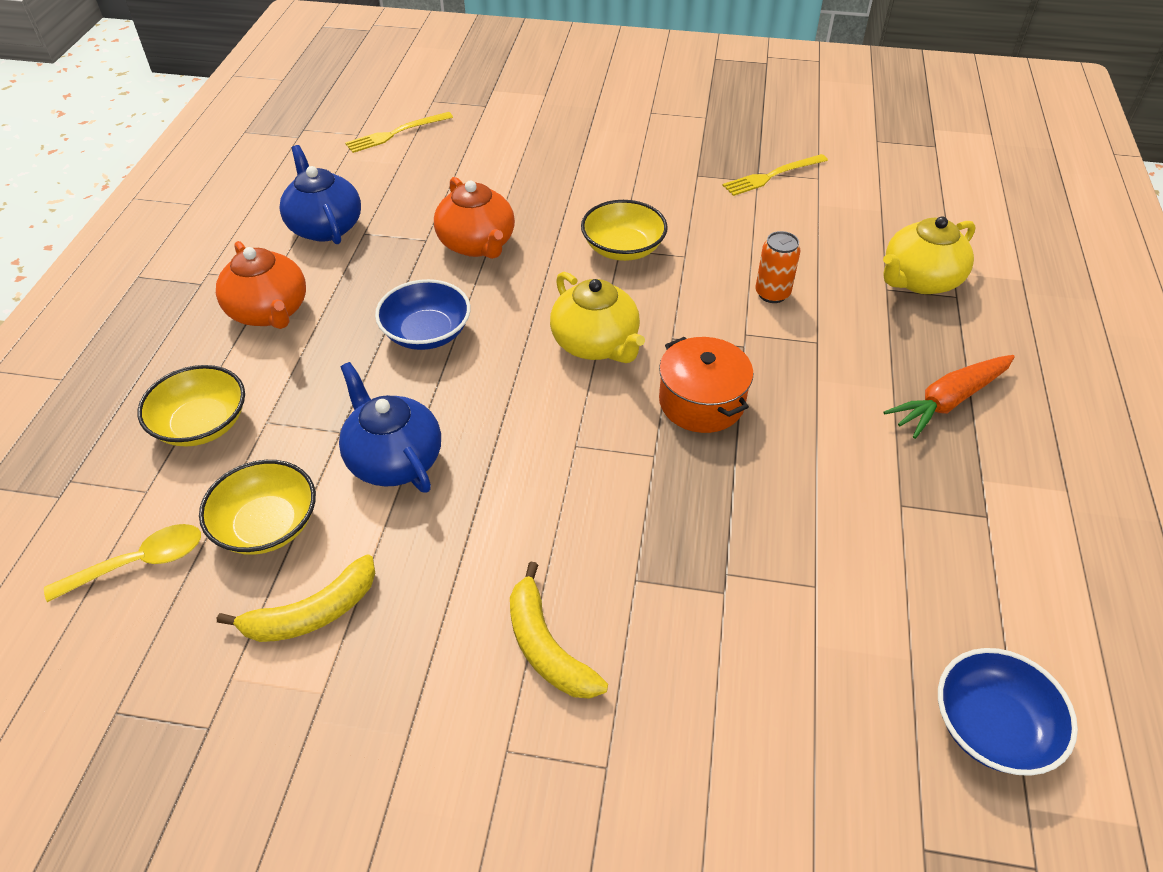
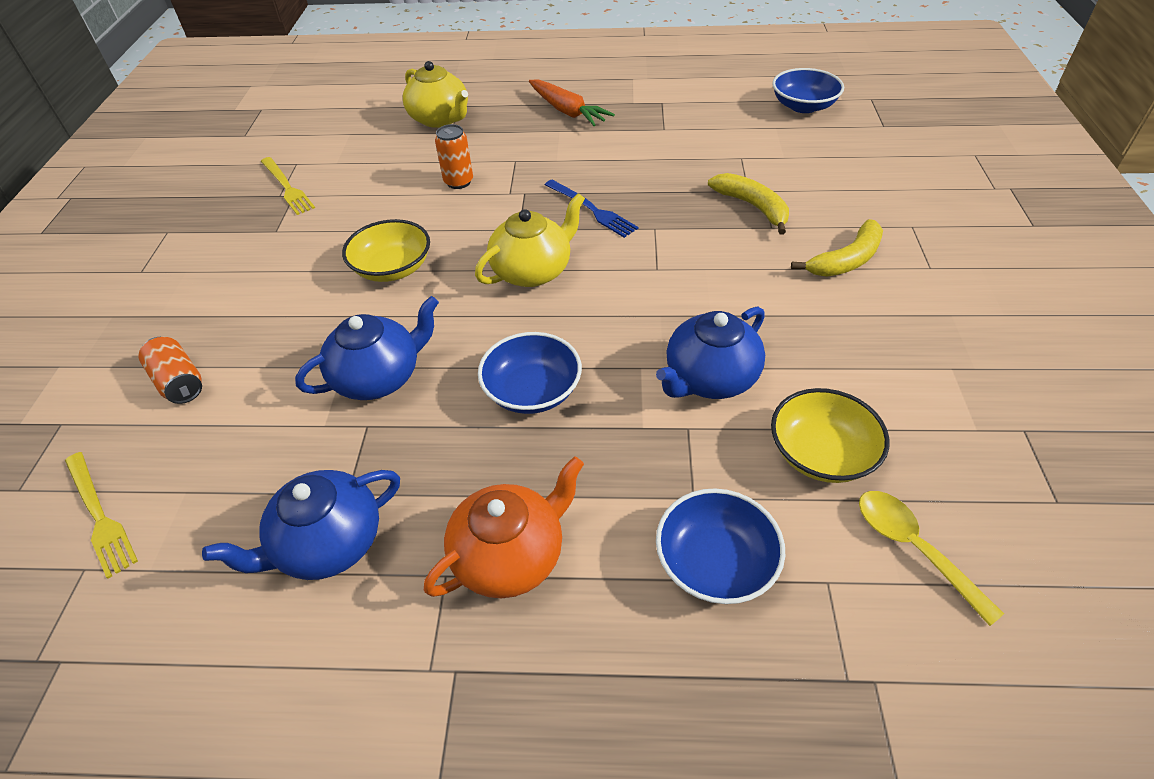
camera: 95 degrees left, 0 degrees up
yellow bowl [137,365,245,447] -> blue bowl [656,488,785,604]
yellow banana [217,554,375,642] -> yellow banana moved to [708,173,789,235]
orange teapot [434,177,515,259] -> blue teapot [295,296,439,400]
orange pot [659,337,753,433] -> blue fork [545,180,638,238]
none -> orange can [138,337,202,404]

